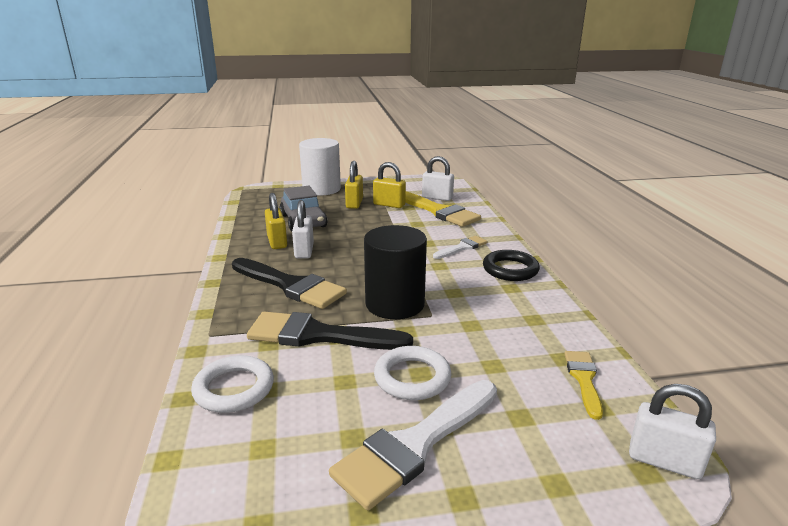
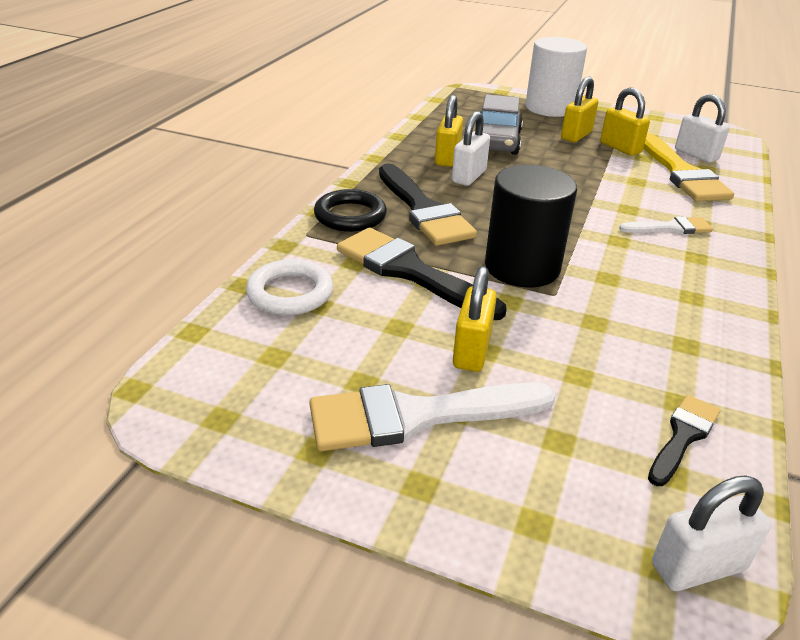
camera: 30 degrees right, 10 degrees up
white ring [374,346,452,400] -> yellow padlock [453,266,497,372]
black ring [483,250,540,281] -> black ring moved to [314,189,387,232]
yellow brush [564,351,603,420] -> black brush [648,395,720,486]
white padlock [629,384,716,479] -> white padlock turned 75 degrees counterclockwise [652,475,771,591]

